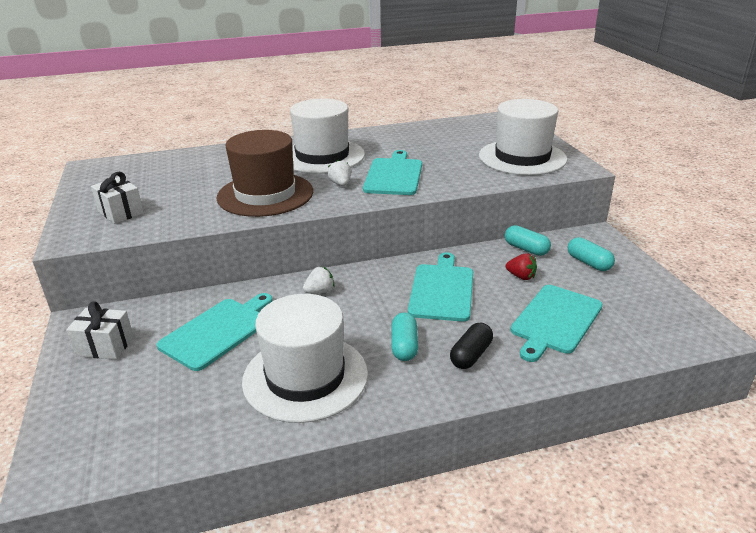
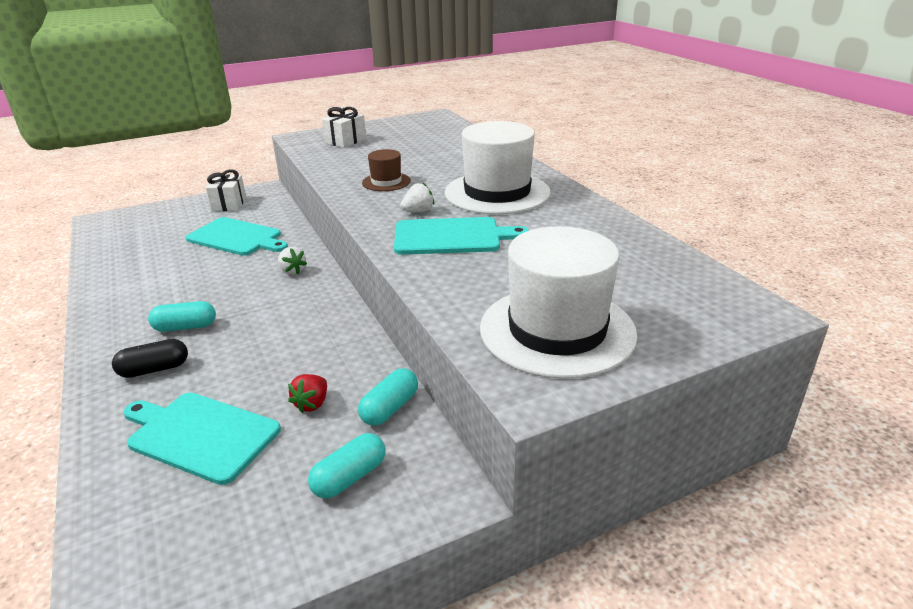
camera: 80 degrees right, 0 degrees up
brown hat [216,130,313,217] -> brown hat [362,149,411,191], size x0.48
white hat [242,294,368,423] -> none
turquoise cutting board [408,252,473,322] -> none
black capsule [450,323,493,369] -> black capsule turned 45 degrees counterclockwise [112,339,188,378]

